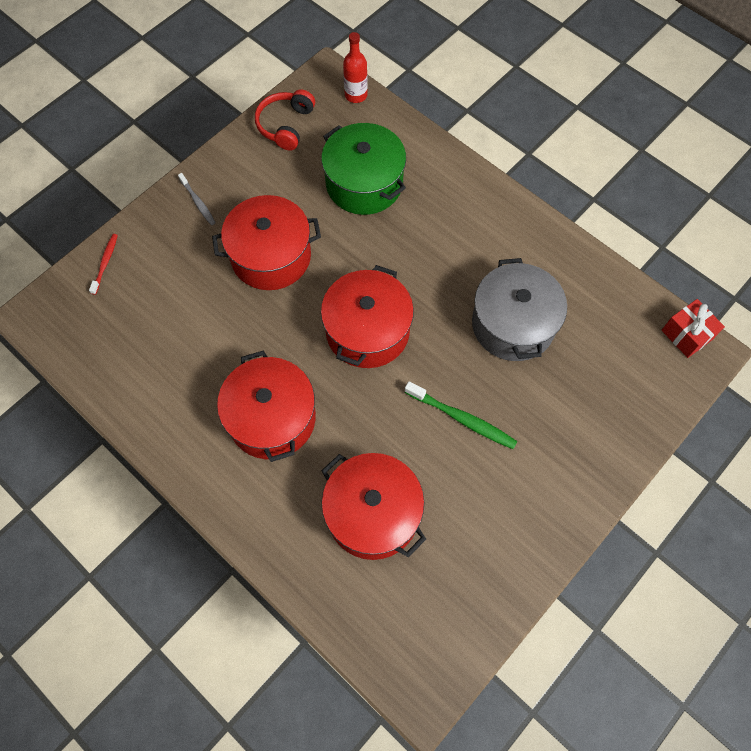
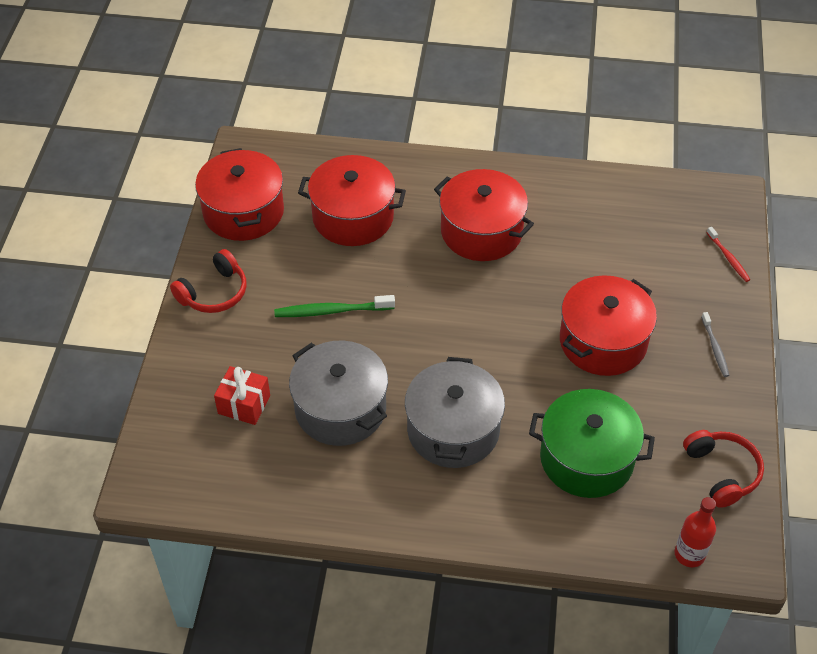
camera: 145 degrees right, 15 degrees down
grey toothbrush [178,173,216,225] -> grey toothbrush turned 120 degrees counterclockwise [701,312,730,377]
red pot [321,265,414,368] -> red pot moved to [195,148,284,241]
red gift [661,299,725,358] -> red gift moved to [214,366,270,425]
none -> red headphones [170,249,247,313]
none -> grey pot [405,357,505,468]

